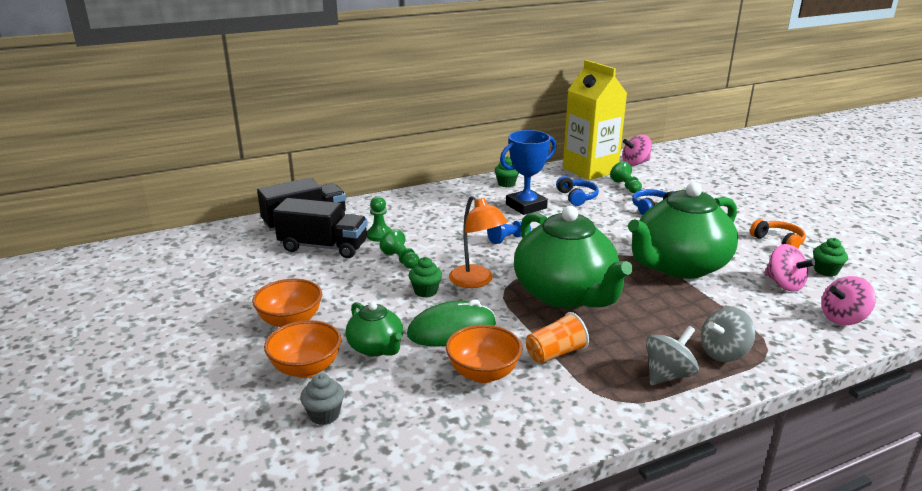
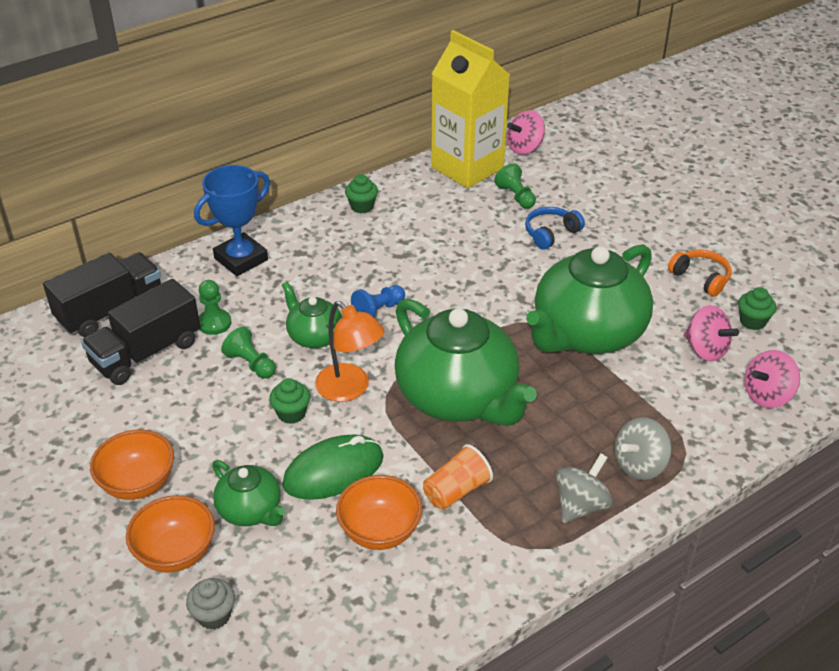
camera: 10 degrees left, 15 degrees up
black truck [273,198,368,258] -> black truck turned 135 degrees clockwise [81,279,201,385]
blue trophy [500,130,556,215] -> blue trophy moved to [194,165,270,276]
blue headphones [556,176,599,206] -> none
none -> green teapot [282,282,342,348]

